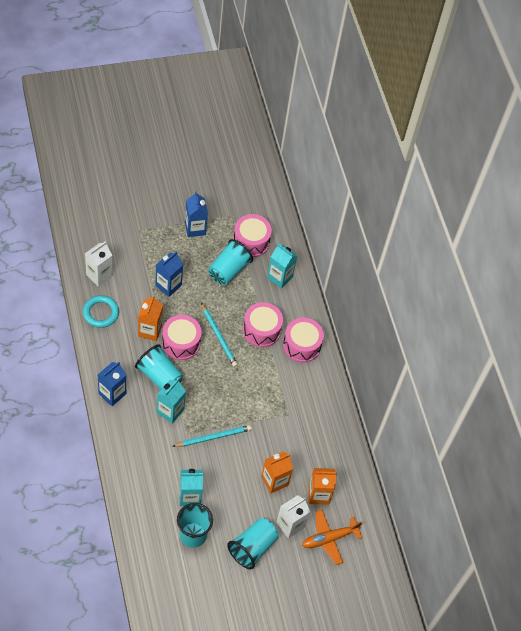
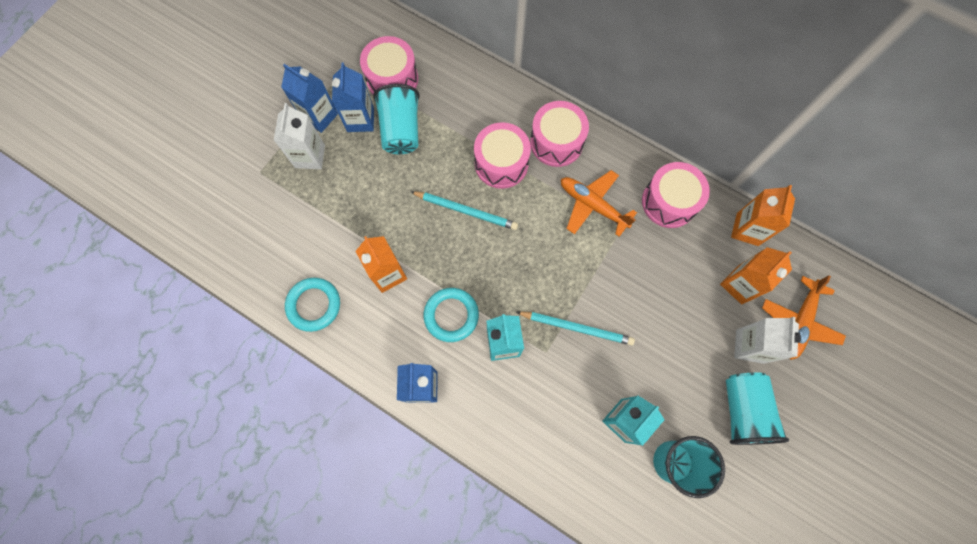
camera: 35 degrees left, 15 degrees up
white carton [85,241,113,287] -> white carton moved to [274,103,325,169]
turquoise cup [135,344,183,390] -> turquoise ring [423,288,479,342]
blue carton [155,251,183,297] -> blue carton moved to [332,62,374,132]
pink drum [162,315,202,360] -> pink drum moved to [642,162,710,228]
turquoise pencil [172,425,252,447] -> turquoise pencil turned 75 degrees clockwise [516,311,635,346]
orange carton [261,451,293,494] -> orange carton moved to [731,185,795,246]
turquoise carton [267,243,297,288] -> none
none -> orange plane [561,170,637,237]

